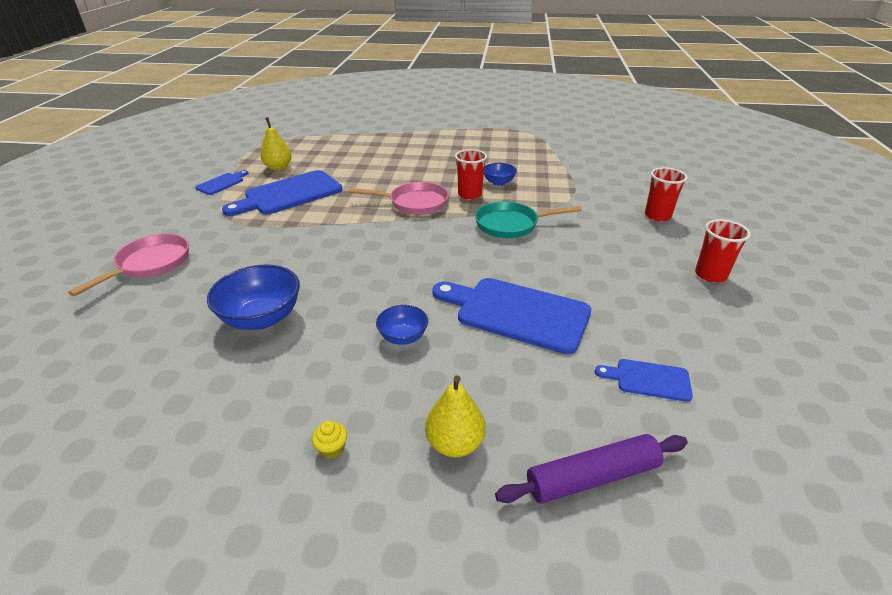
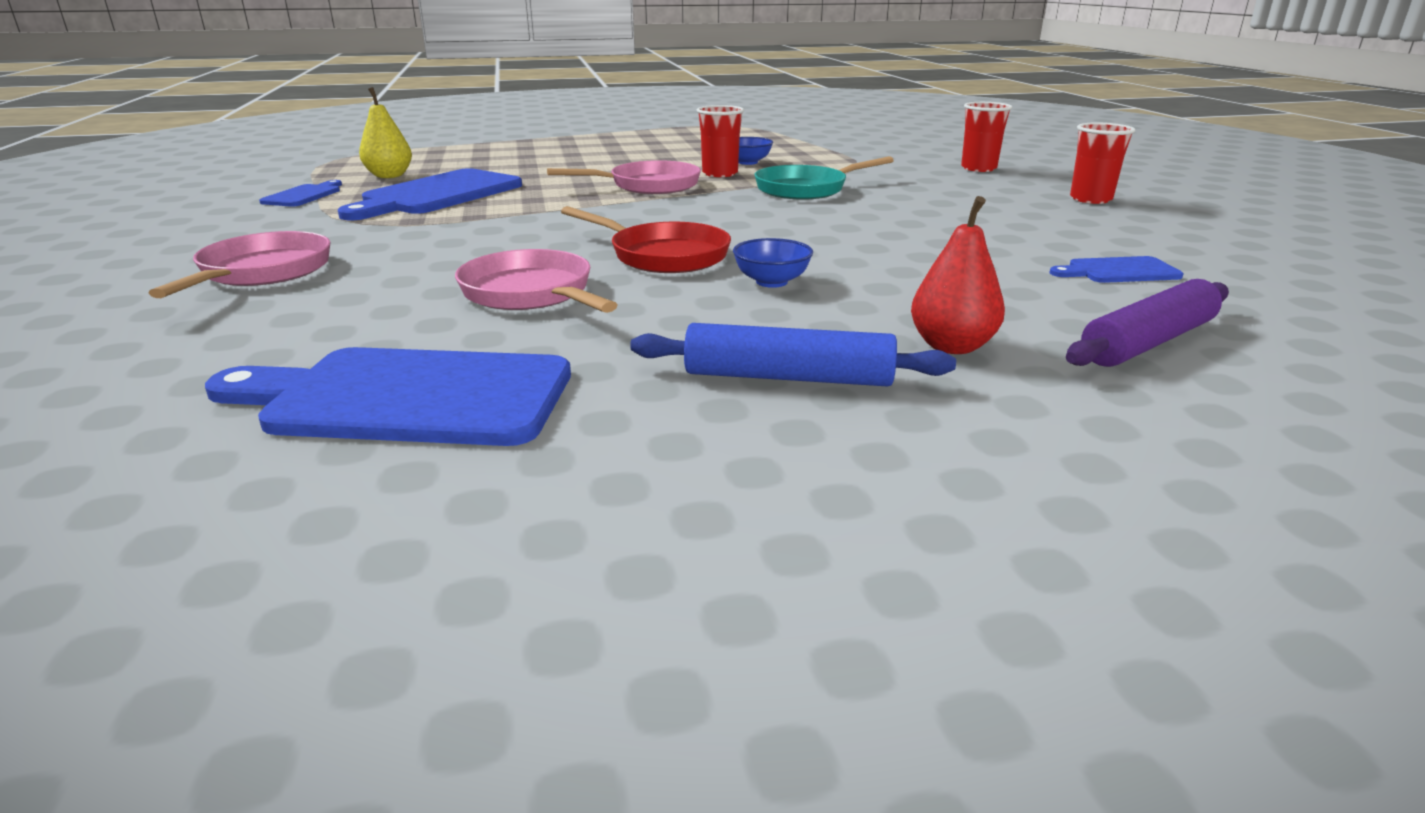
camera: 20 degrees left, 10 degrees down
blue bowl [207,265,300,330] -> pink pan [455,249,618,313]
yellow cupcake [312,421,347,459] -> blue rolling pin [630,323,956,387]
yellow pear [425,375,486,457] -> red pear [911,196,1005,354]
blue cutting board [432,278,591,354] -> blue cutting board moved to [205,347,571,446]
none -> red pan [561,206,731,273]

